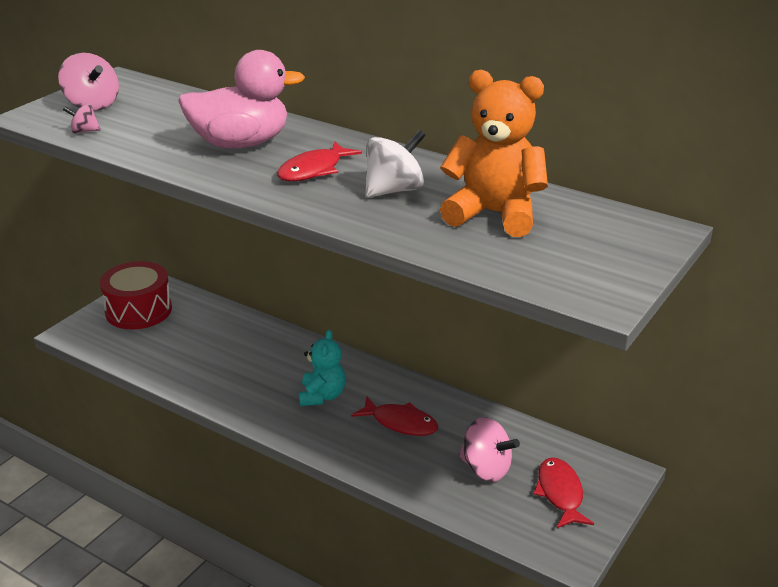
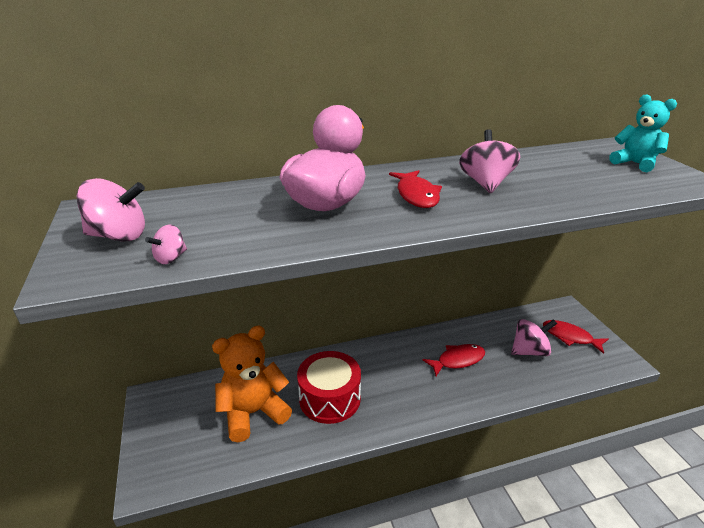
camera: 50 degrees left, 0 degrees up
red drum [100,261,172,329] -> red drum moved to [297,351,361,424]
turquoise teddy bear [299,330,345,406] -> turquoise teddy bear moved to [609,94,677,172]
white spinning top [365,130,426,198] -> pink spinning top [459,129,520,193]
orange teddy bear [440,70,548,237] -> orange teddy bear moved to [212,326,292,442]

